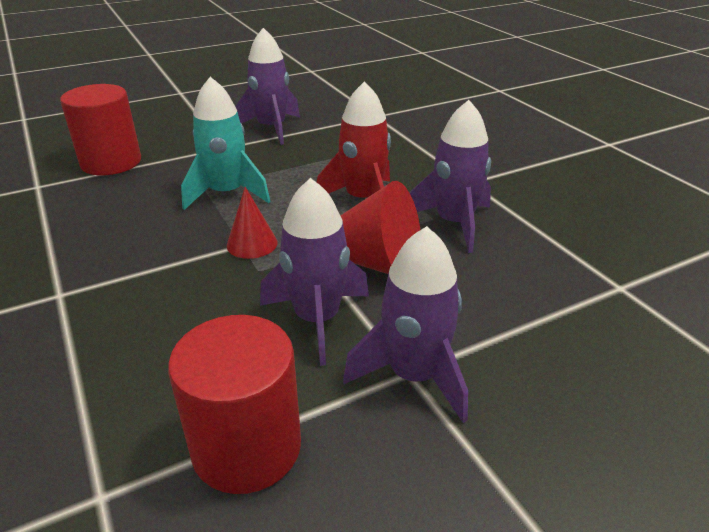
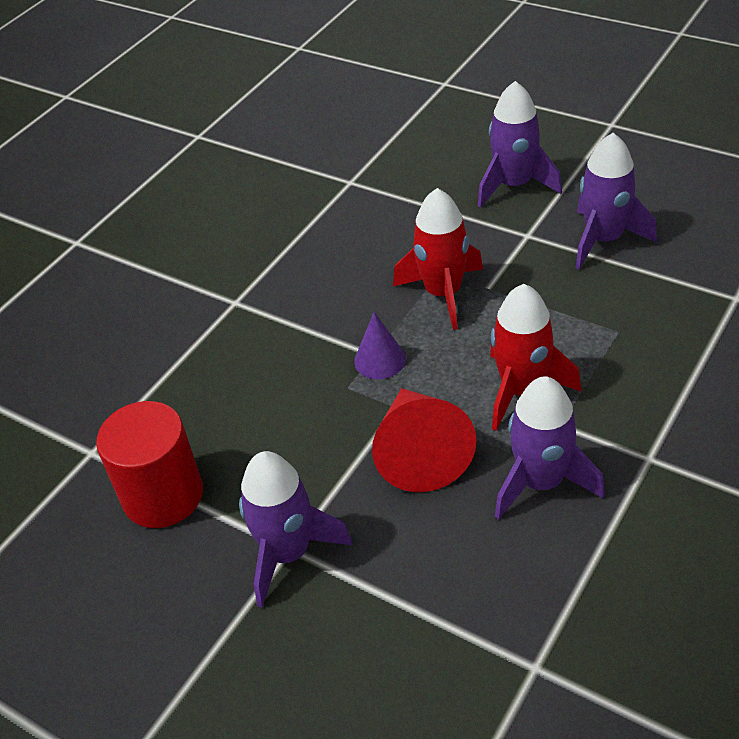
camera: 65 degrees right, 10 degrees up
red cylinder [60,84,141,175] -> none
turquoise rocket [181,77,270,210] -> red rocket [393,188,483,330]
red cone [227,187,277,259] -> purple cone [354,312,406,379]
purple rocket [260,178,369,366] -> purple rocket moved to [478,81,562,208]

